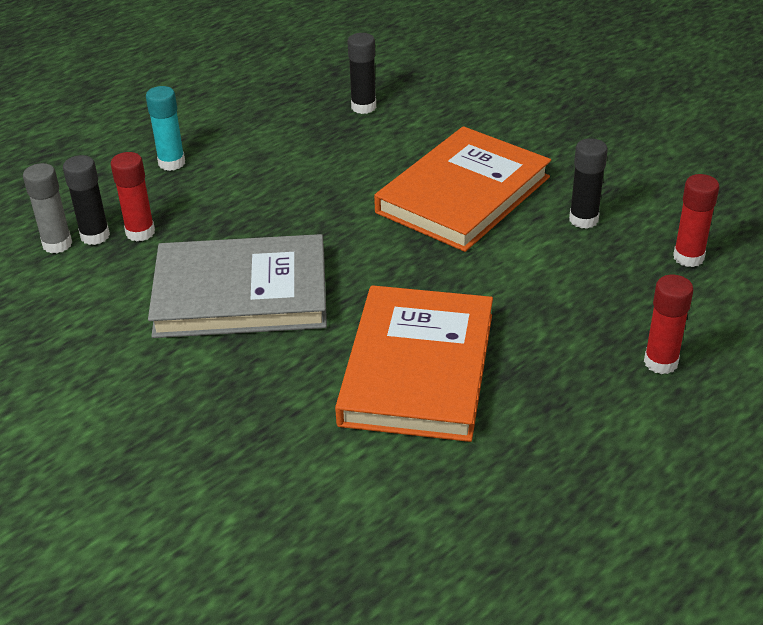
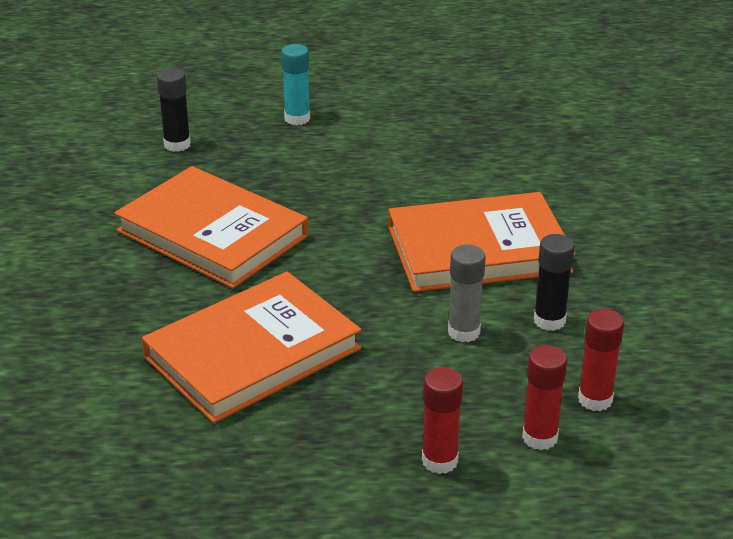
camera: 40 degrees right, 5 degrees down
grey glue stick [23,163,72,253] -> grey glue stick moved to [448,245,486,342]
red glue stick [110,152,155,242] -> red glue stick moved to [522,345,567,450]
grey book [148,234,327,338] -> orange book [114,166,308,289]
black glue stick [347,33,376,114] -> none

